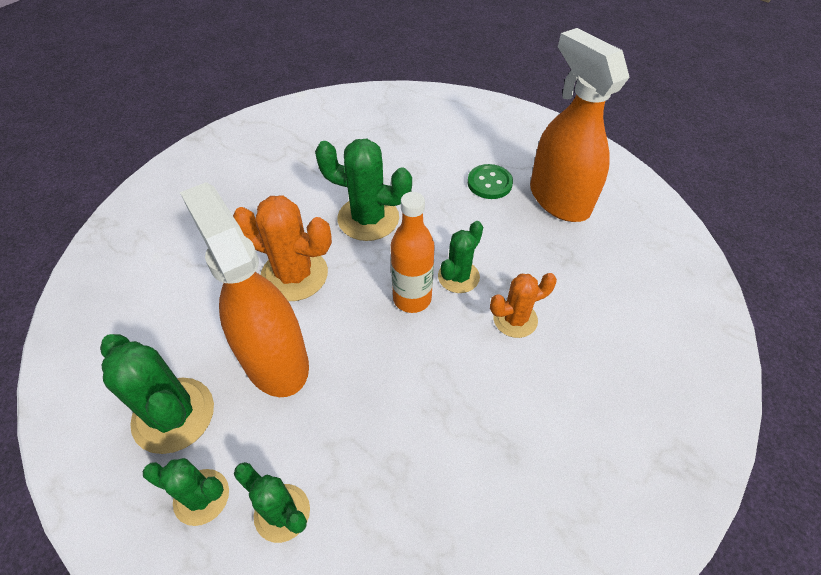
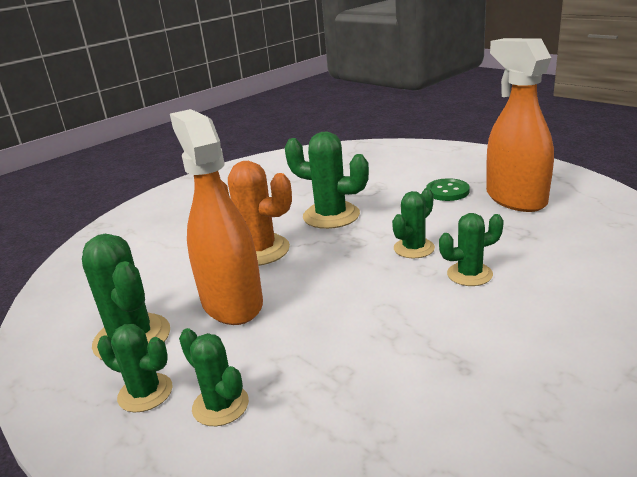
camera: 10 degrees right, 25 degrees down
orange bottle [391,192,435,313] -> none
orange cactus [490,273,557,338] -> green cactus [439,213,504,286]

